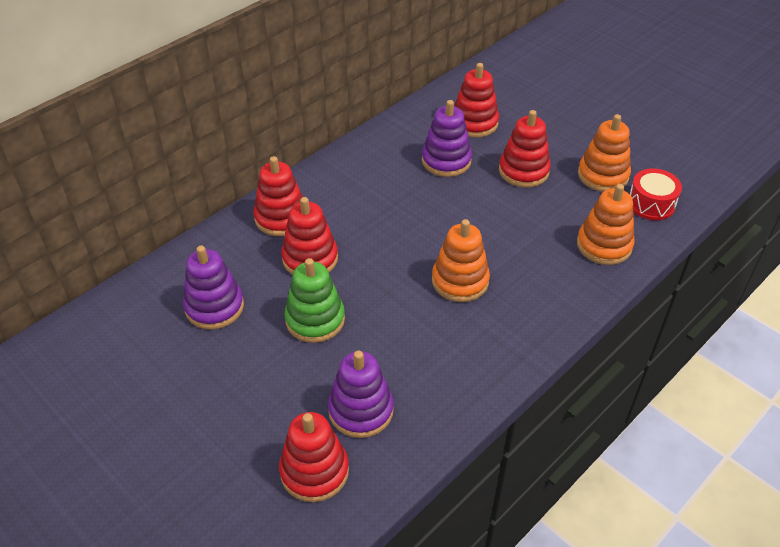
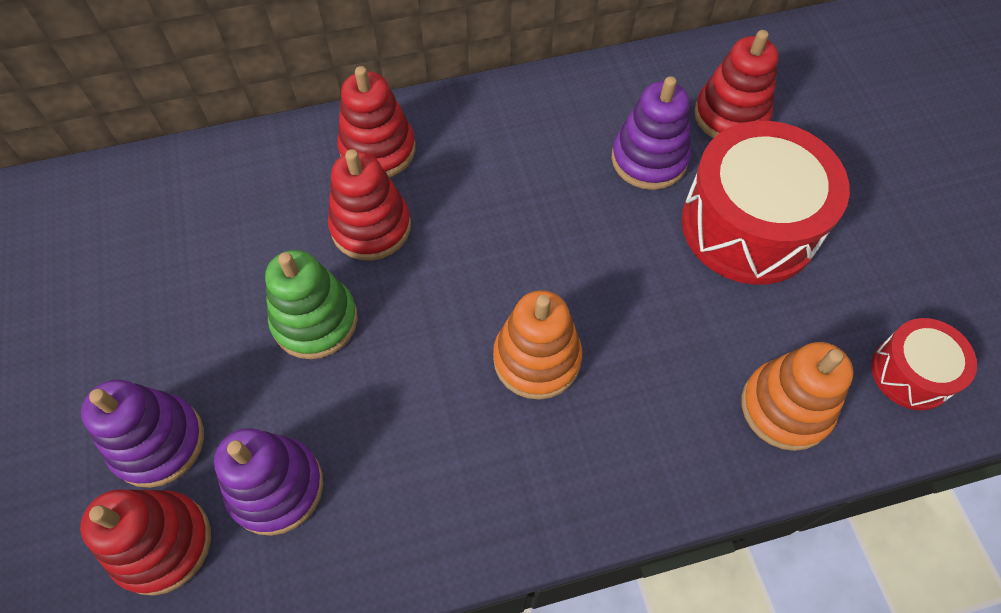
camera: 30 degrees right, 15 degrees up
purple stacking toy [183,246,244,330] -> purple stacking toy moved to [81,379,204,488]
red stacking toy [499,110,551,188] -> red drum [682,121,850,285]
orange stacking toy [578,114,631,192] -> none

